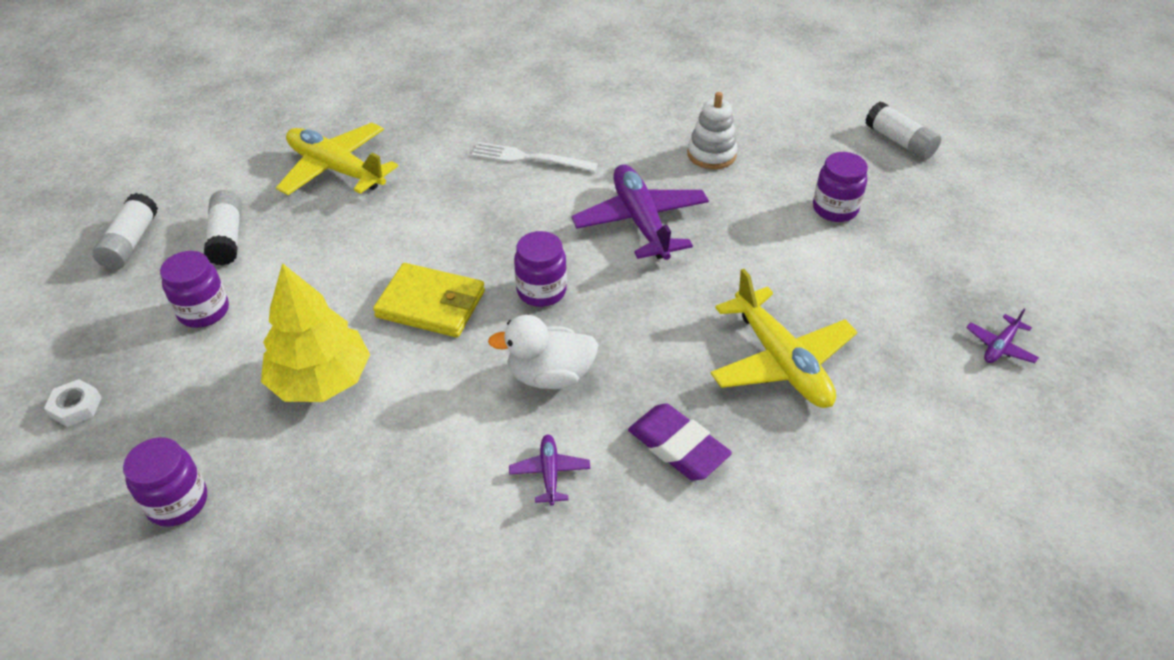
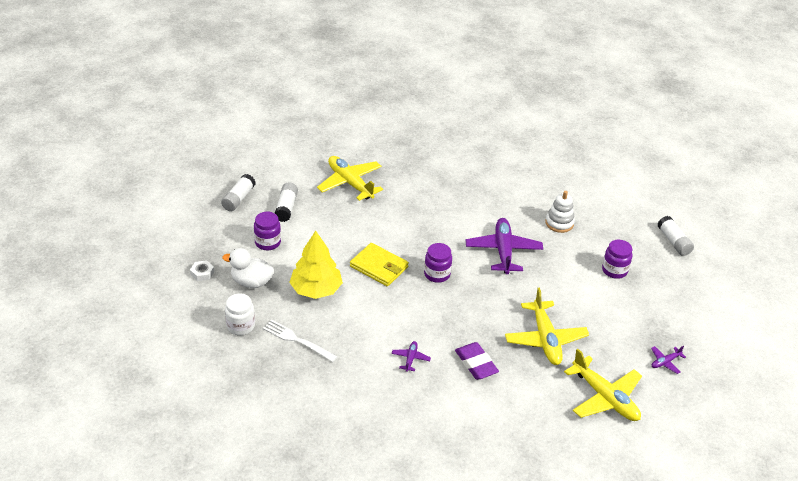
camera: 15 degrees right, 5 degrees down
purple jar [123,437,207,527] -> white jar [225,293,255,335]
white fork [471,142,598,172] -> white fork moved to [263,319,338,362]
white duck [488,315,598,389] -> white duck moved to [222,248,274,288]
none -> yellow plane [564,349,642,421]

